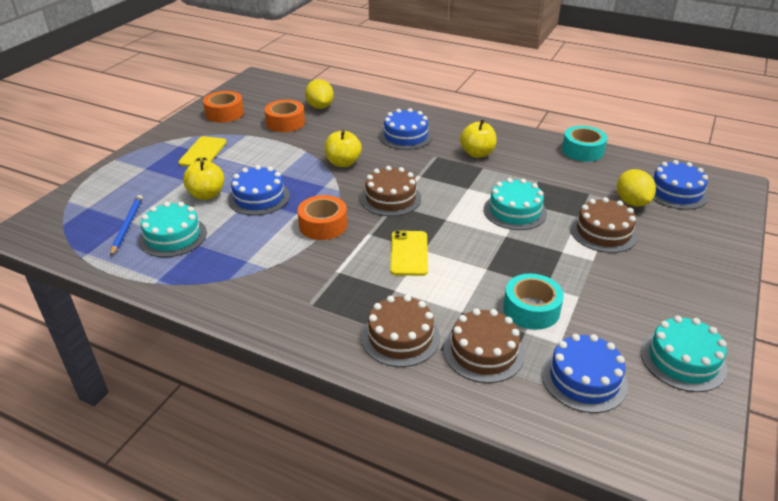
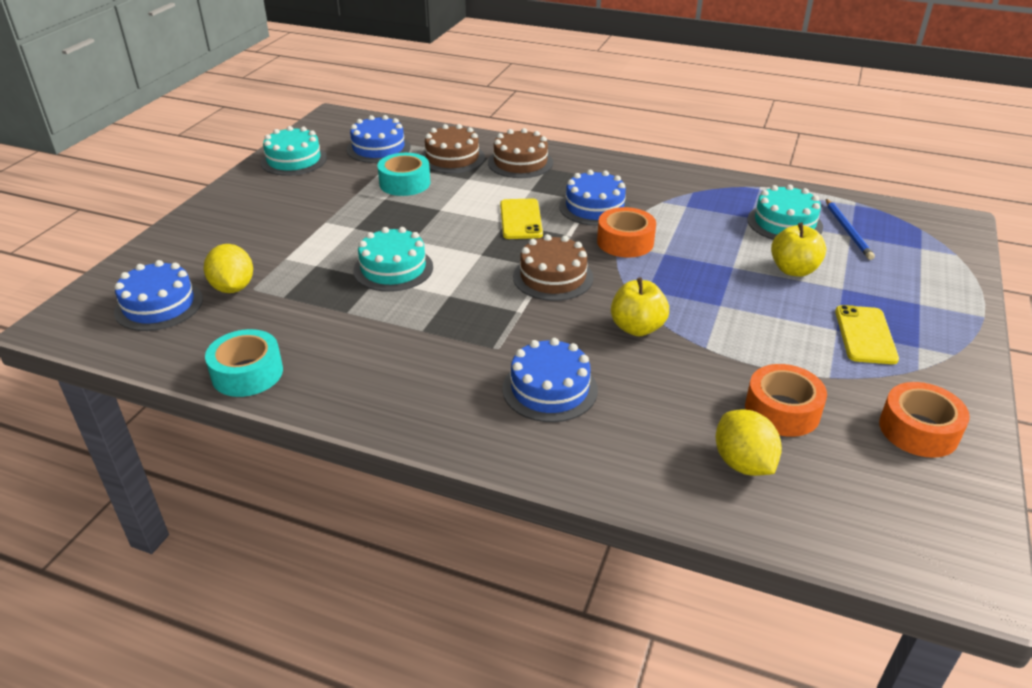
camera: 175 degrees right, 0 degrees up
blue cake [228,165,290,216] -> blue cake moved to [559,170,631,226]
yellow apple [460,120,496,158] -> none
brown cake [570,197,638,253] -> none

